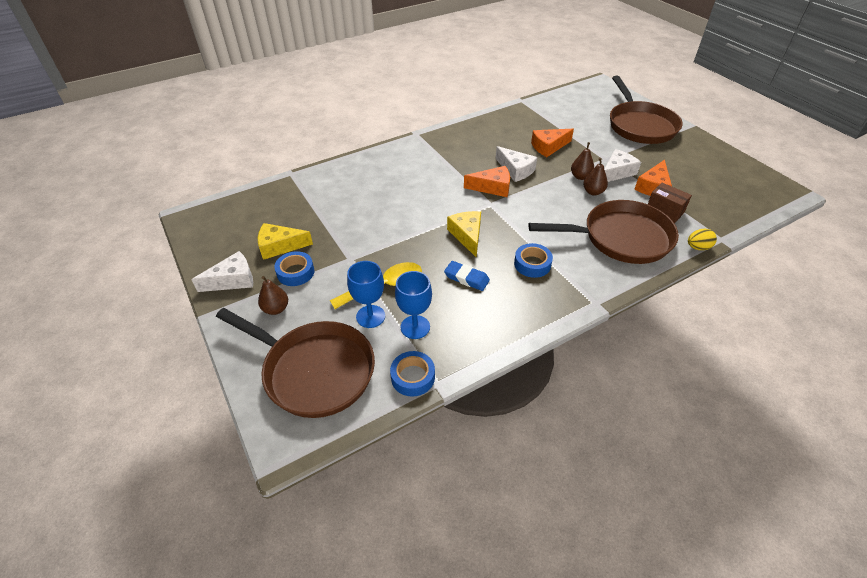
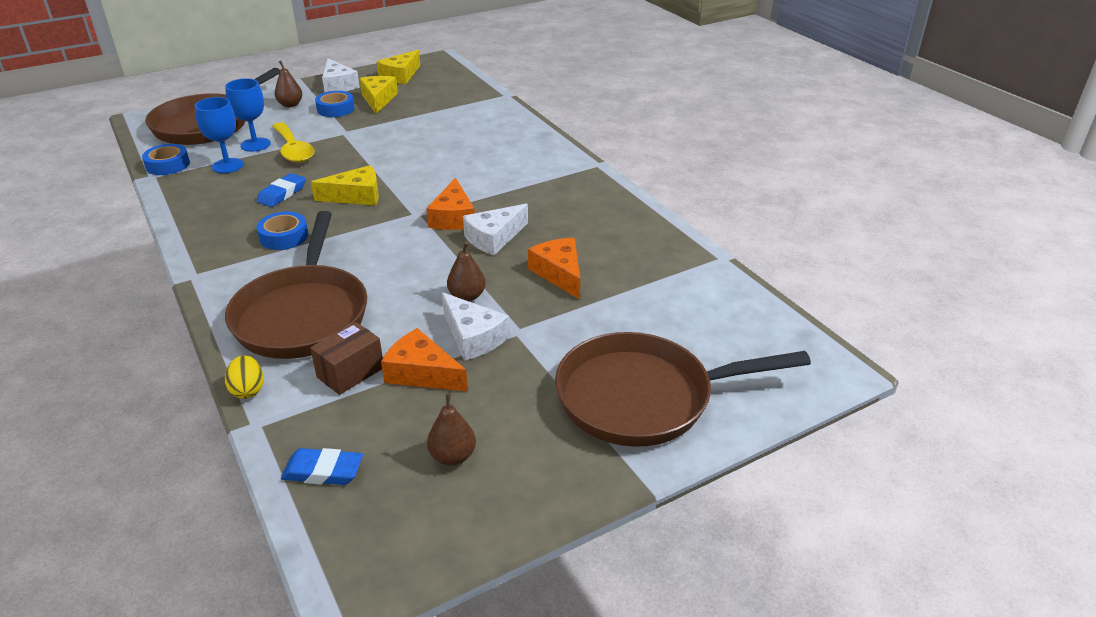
camera: 90 degrees right, 10 degrees down
brown pear [583,158,608,196] -> brown pear moved to [427,393,476,466]
none -> blue eraser [281,448,363,485]
none -> yellow cheese [377,50,420,84]

